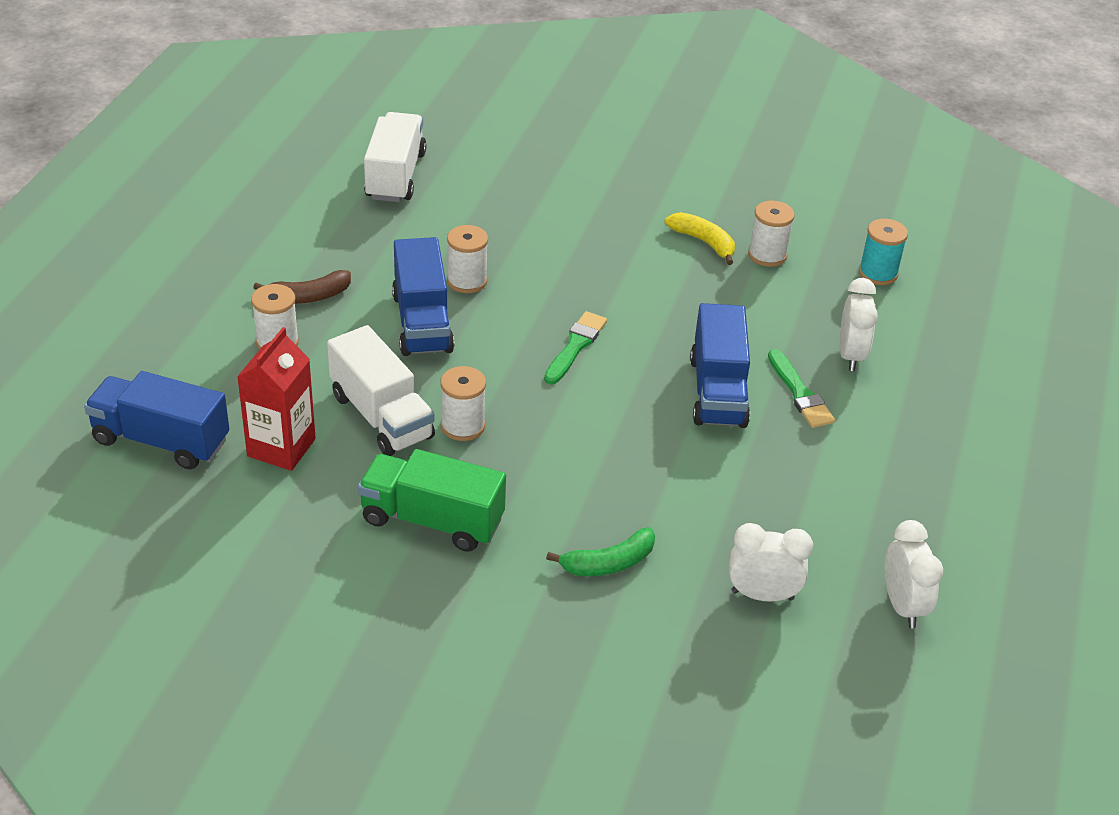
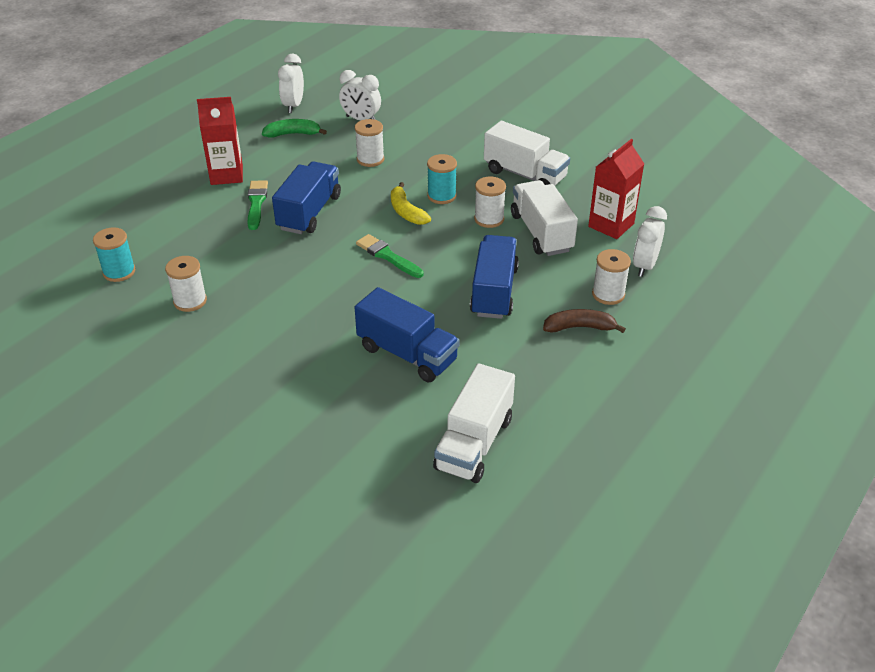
camera: 160 degrees left, 0 degrees up
blue truck [84,371,229,469] -> blue truck moved to [355,287,460,382]
green truck [358,449,506,552] -> white truck [484,121,570,186]
white spool [447,225,488,293] -> white spool moved to [355,119,384,167]
green brush [544,311,607,385] -> green brush turned 90 degrees clockwise [356,234,424,278]
green banana [546,527,655,576] -> green banana moved to [262,119,327,138]
yellow banana [665,212,735,265] -> yellow banana moved to [391,182,431,225]
white clock [840,278,878,371] -> white clock moved to [633,206,667,277]
none -> red carton [197,97,243,185]
none -> turquoise spool [427,154,457,204]

